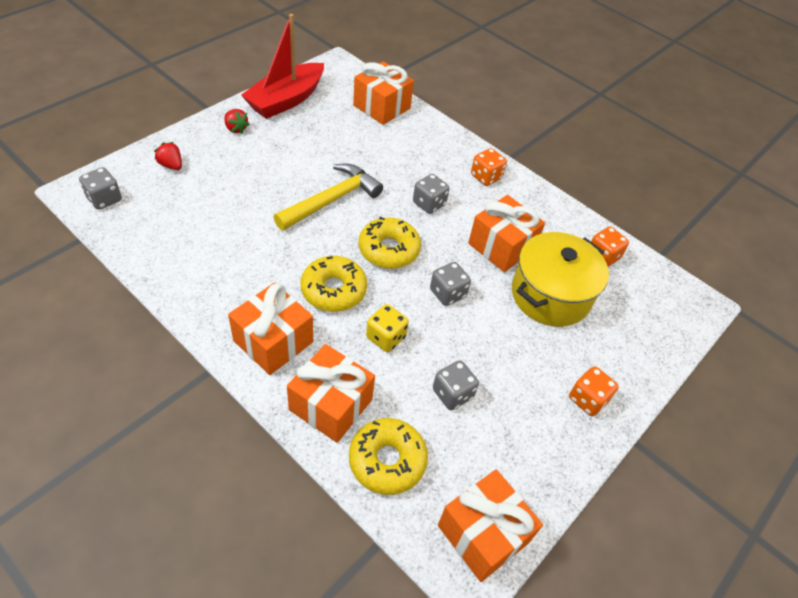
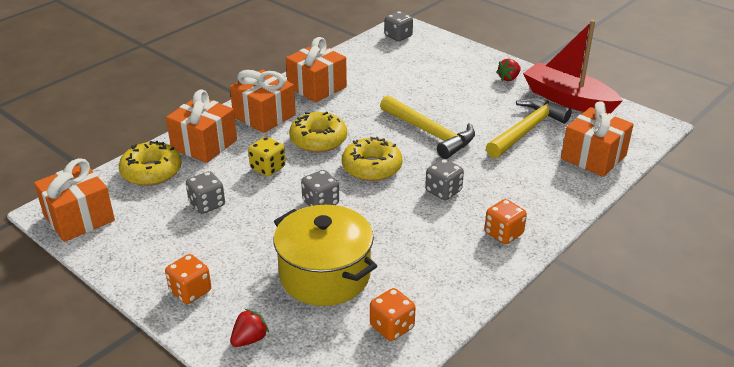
camera: 95 degrees right, 15 degrees down
red strawberry [154,142,182,170] -> red strawberry moved to [230,309,269,347]
orange gift [468,195,545,272] -> orange gift moved to [286,37,347,103]
none -> yellow hammer [486,98,572,158]

